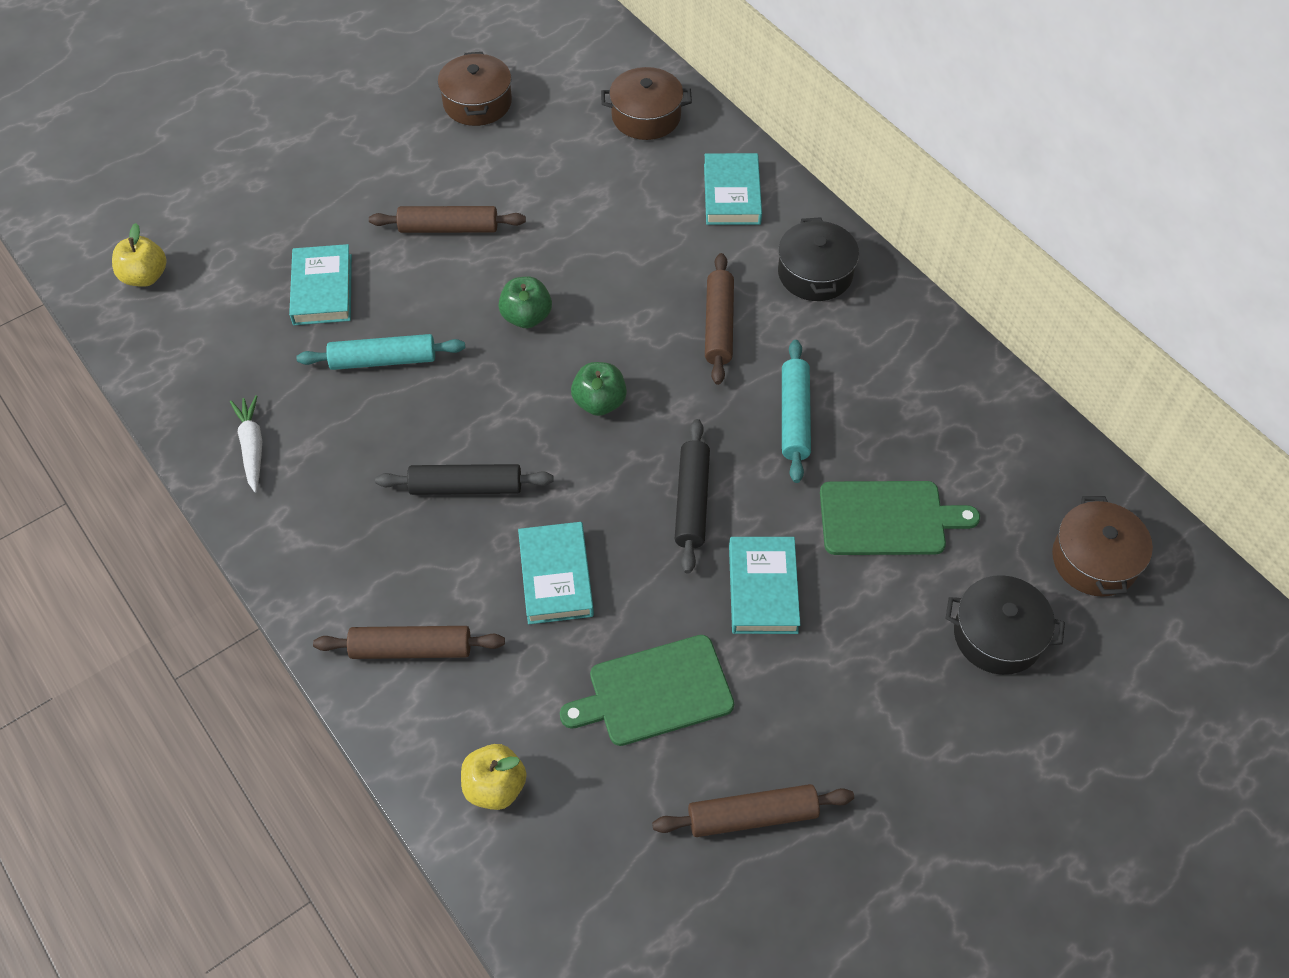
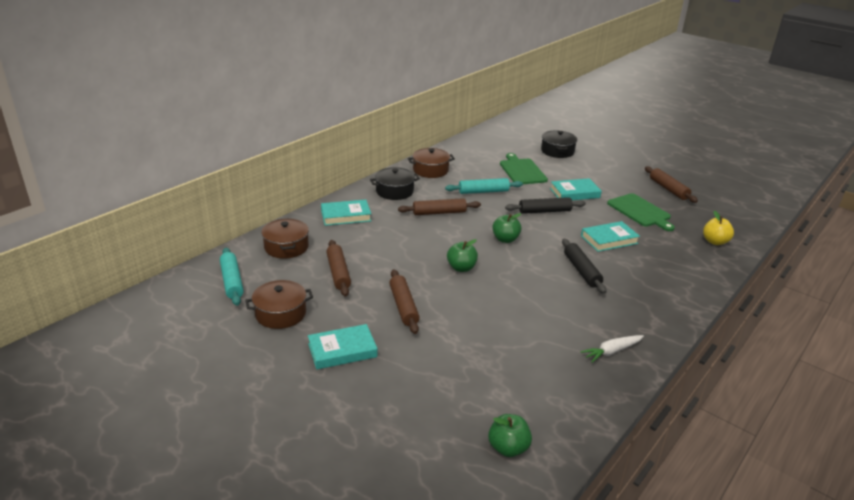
camera: 105 degrees left, 25 degrees down
yellow apple [112,223,167,287] -> green apple [488,414,532,457]
turquoise book [289,244,352,325] -> turquoise book moved to [308,324,377,369]
turquoise rolling pin [296,334,465,370] -> turquoise rolling pin moved to [220,248,244,306]
brown rolling pin [313,626,505,659] -> brown rolling pin moved to [326,240,351,297]
brown pot [1052,496,1153,597] -> brown pot moved to [408,148,455,178]

